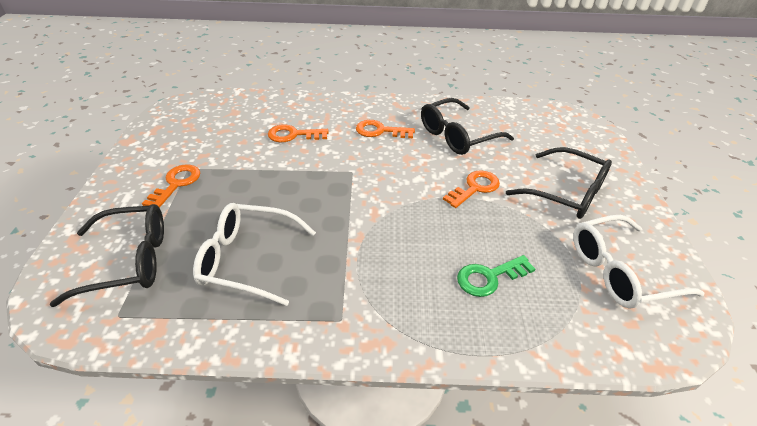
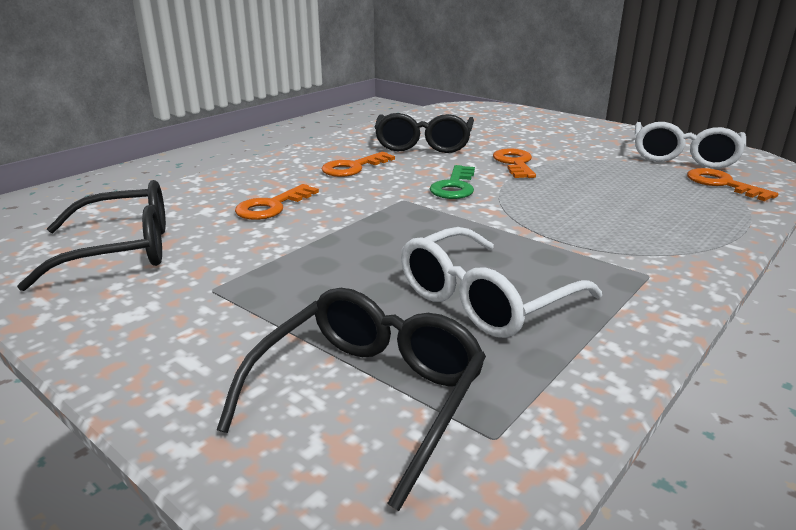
camera: 50 degrees left, 15 degrees down
orange key [142,164,200,208] -> orange key moved to [687,168,778,201]
green key [457,255,535,297] -> green key moved to [430,165,475,199]
black glasses [506,147,612,219] -> black glasses moved to [17,180,166,291]

